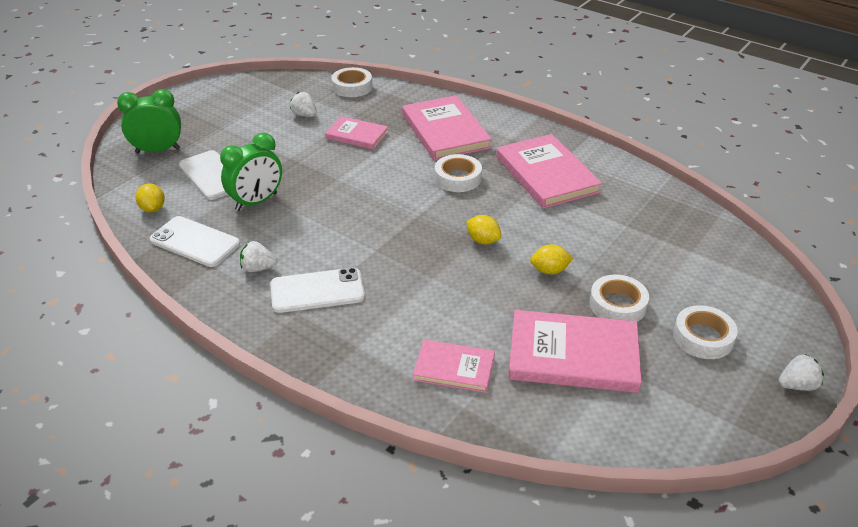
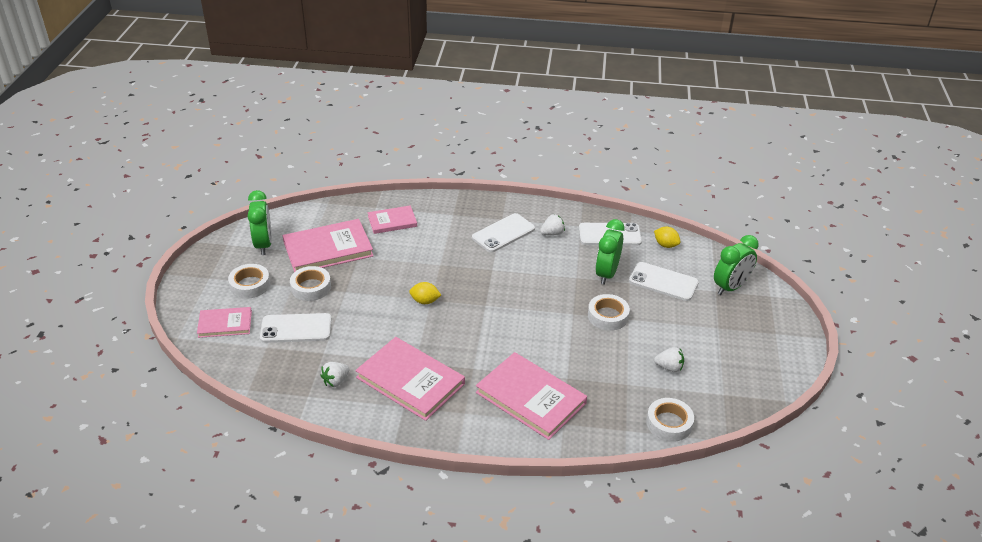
camera: 150 degrees right, 0 degrees up
pink book [325,116,388,150] -> pink book moved to [197,307,252,338]
white tape [435,154,482,192] -> white tape moved to [588,294,630,331]
yellow lemon [530,244,573,274] -> none
white strawberry [778,354,824,391] -> white strawberry moved to [320,362,349,387]
none -> green clock [247,190,272,255]
none -> white phone [260,313,331,343]

